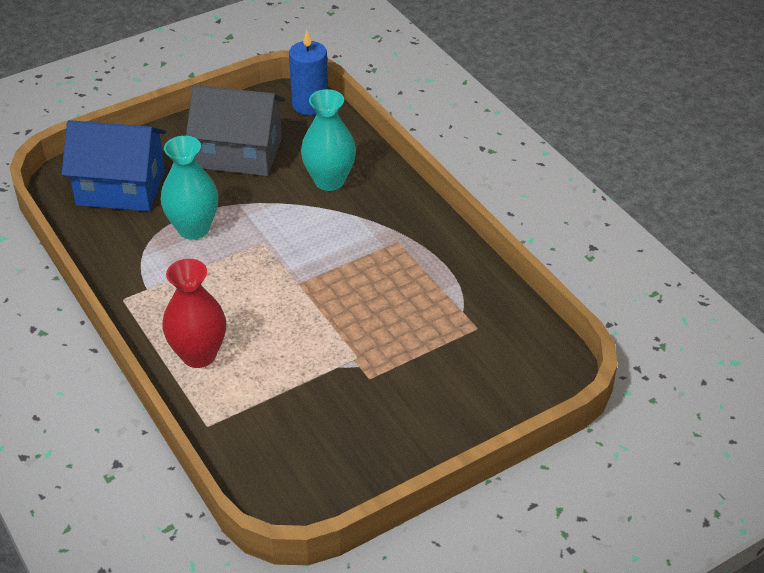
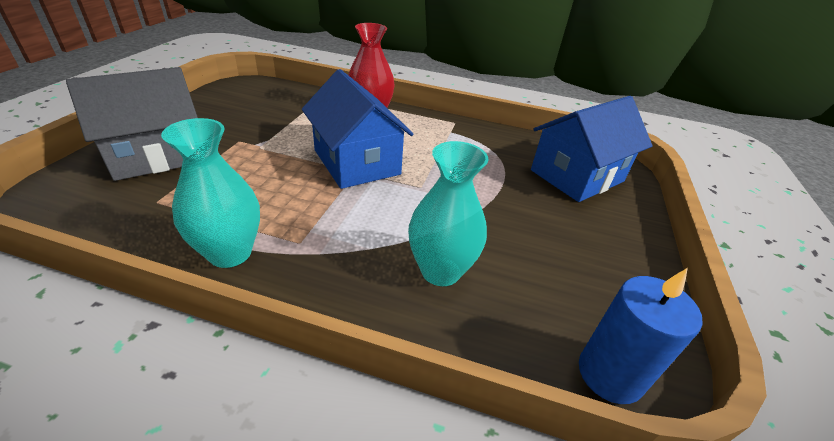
camera: 135 degrees right, 5 degrees down
turquoise vase [161,136,218,240] -> turquoise vase moved to [161,118,260,268]
grey house [186,85,285,176] -> grey house moved to [66,67,198,181]
none -> blue house [302,69,413,189]

